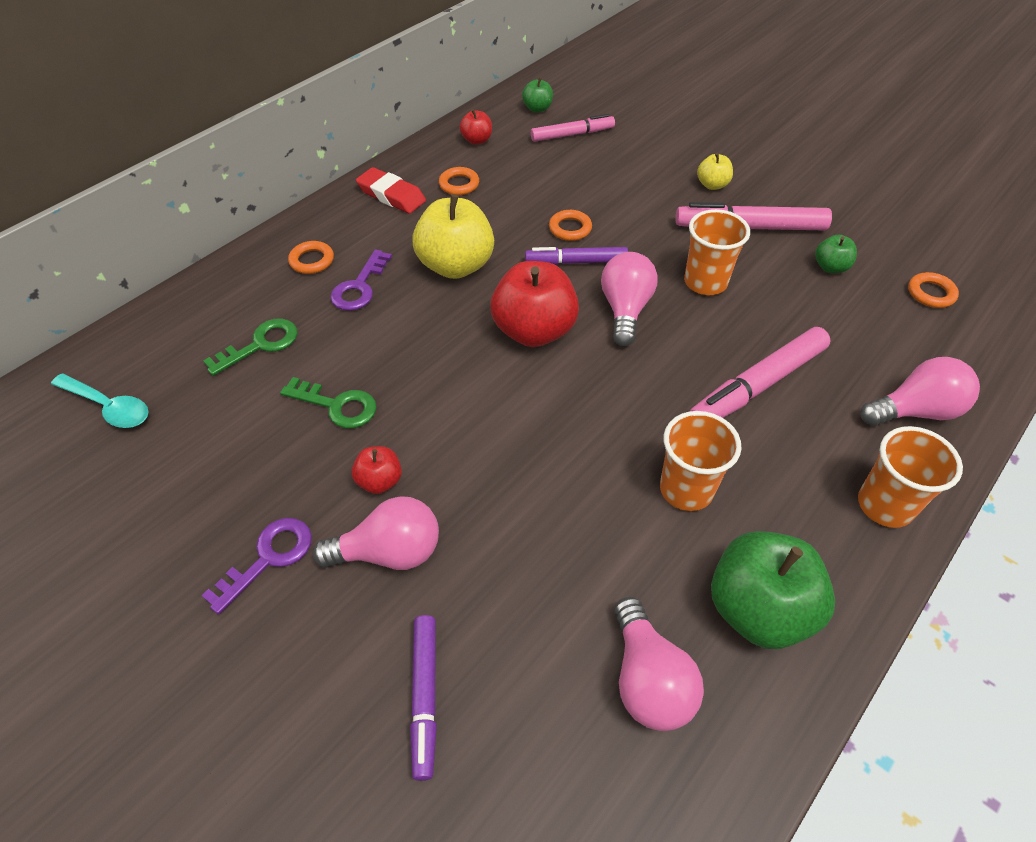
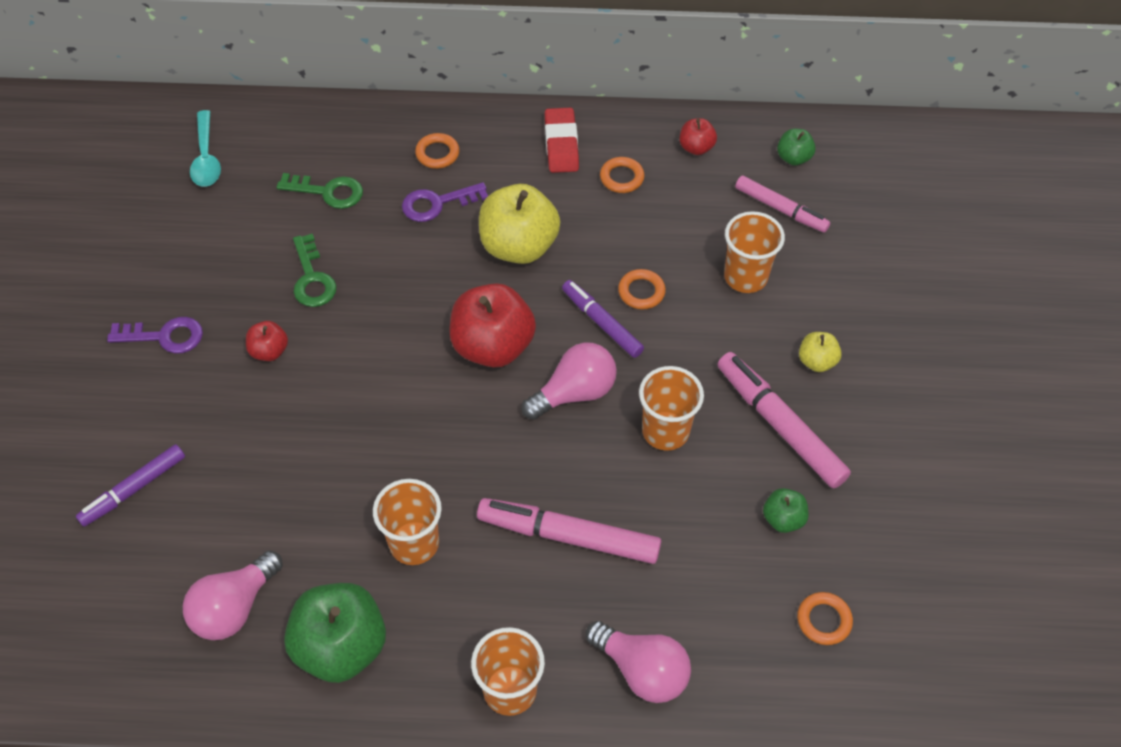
camera: 50 degrees right, 5 degrees up
pink light bulb [313,496,439,570] -> none
none -> orange cup [724,211,785,293]

